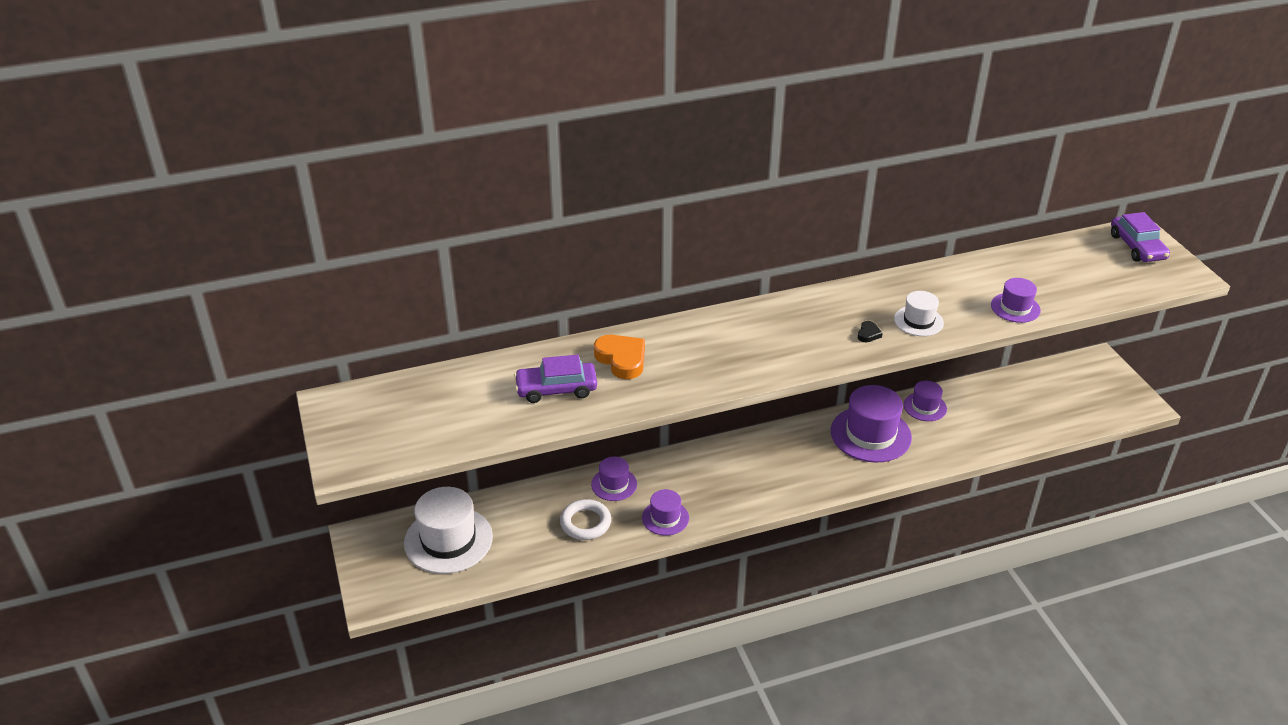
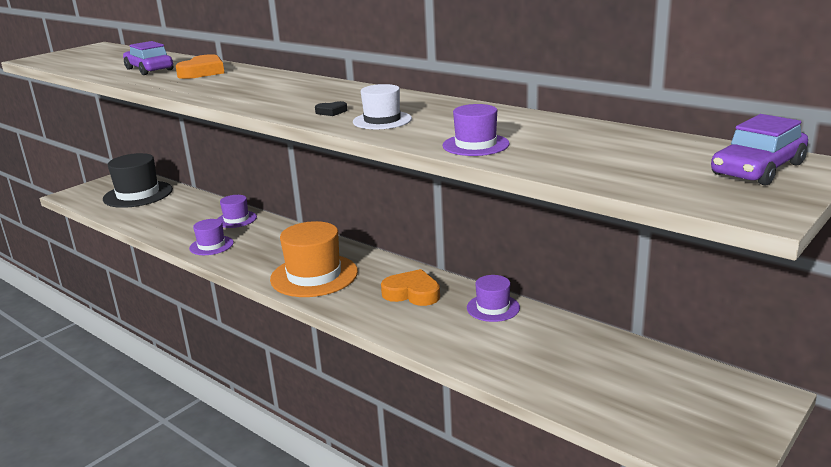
camera: 60 degrees right, 15 degrees down
white hat [404,487,493,574] -> black hat [103,153,173,208]
white ring [560,499,611,540] -> none
purple hat [831,385,912,463] -> orange heart [381,269,440,306]
none -> orange hat [270,221,358,297]

